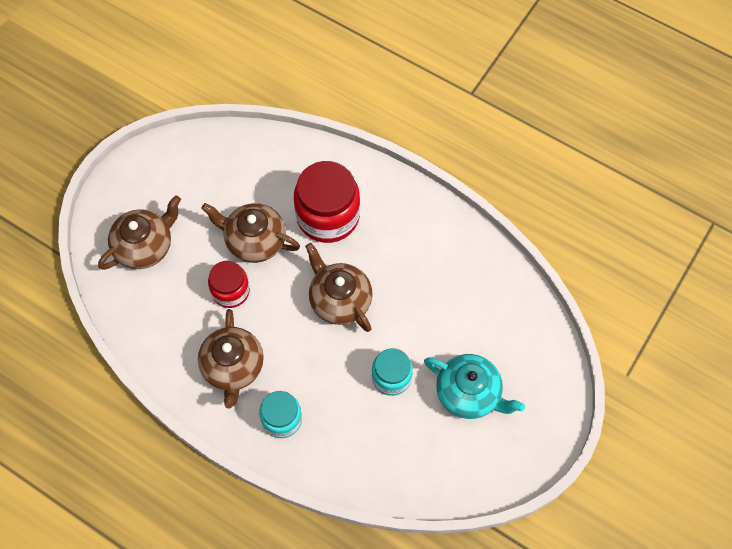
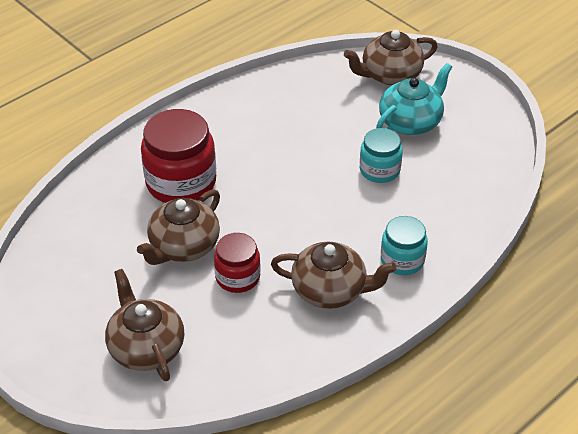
camera: 75 degrees left, 20 degrees down
brown teapot [305,243,373,332] -> brown teapot moved to [344,30,438,85]

